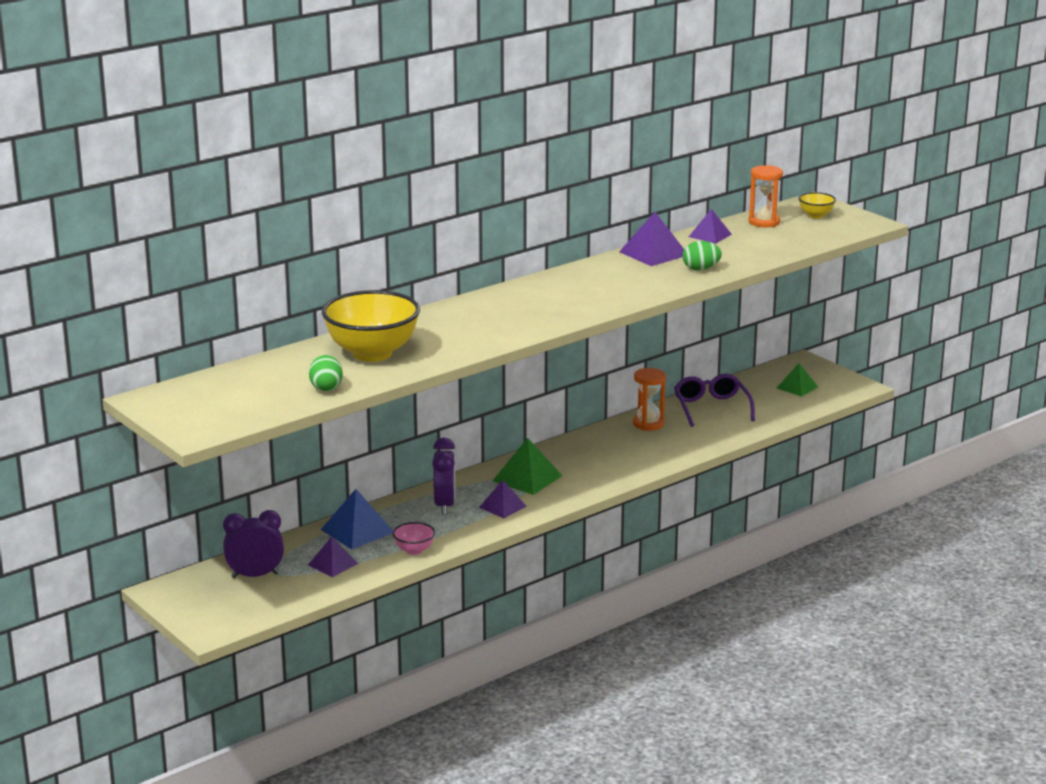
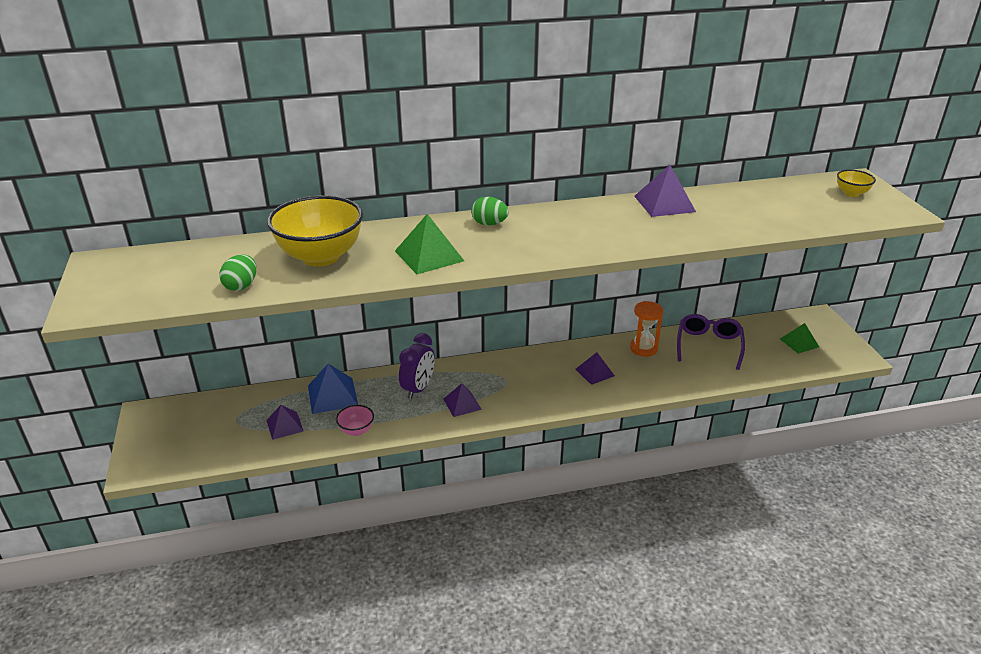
camera: 25 degrees right, 10 degrees up
purple clock [223,510,284,578] -> none
green pyramid [493,438,562,495] -> green pyramid moved to [395,214,464,274]
green egg [683,241,722,270] -> green egg moved to [471,197,509,226]
purple pyramid [689,209,732,244] -> purple pyramid moved to [575,352,615,385]
orange hourglass [749,165,783,227] -> none

